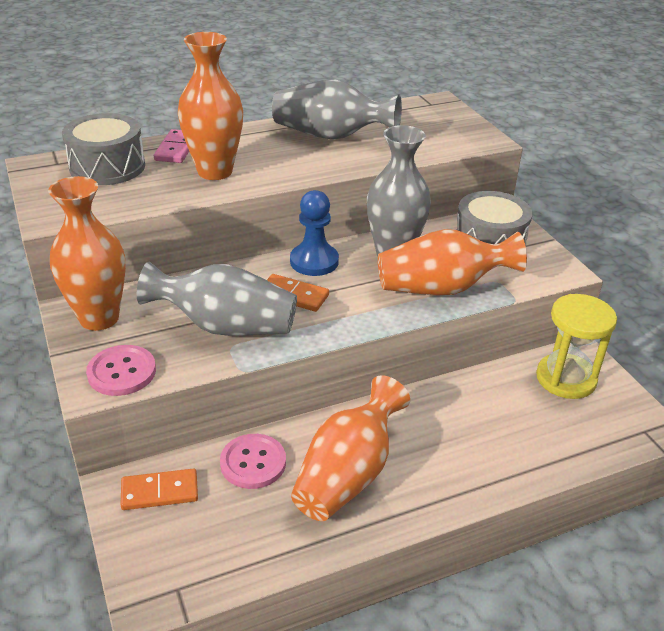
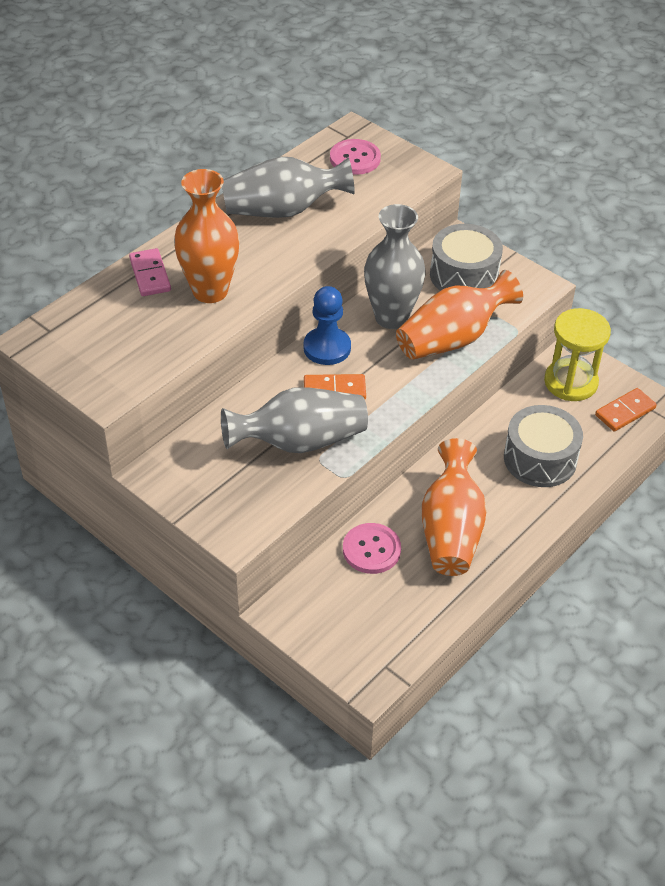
camera: 25 degrees left, 10 degrees up
orange vase [48,176,126,331] -> none
grey drum [62,113,145,185] -> grey drum moved to [504,405,583,487]
pink button [86,345,156,396] -> pink button moved to [330,139,381,175]
orange domino [120,469,198,510] -> orange domino moved to [595,388,657,432]

